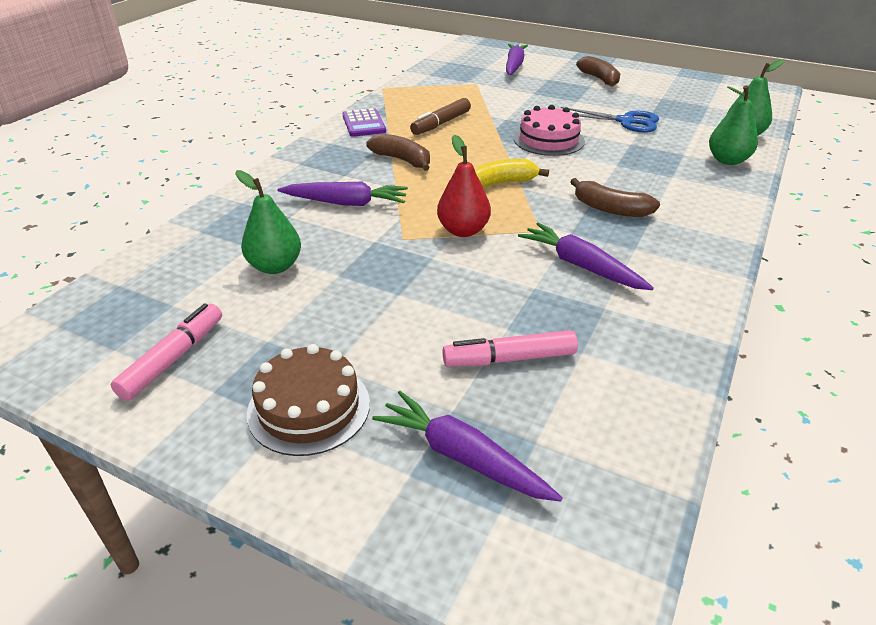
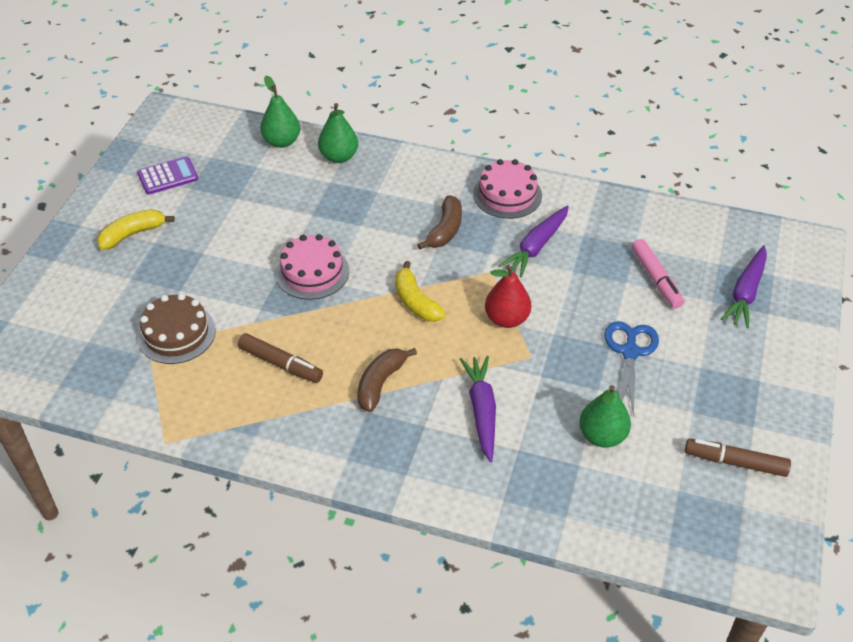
camera: 100 degrees left, 10 degrees up
pink marker [111,303,222,401] -> brown marker [685,438,791,477]
brown cake [247,344,370,456] -> brown cake moved to [137,293,216,364]
purple calculator [343,108,386,137] -> purple calculator moved to [137,156,198,195]
purple carrot [506,44,528,75] -> none
blue scissors [561,107,659,133] -> blue scissors moved to [604,321,659,416]
brown banana [576,56,620,86] -> yellow banana [97,209,175,250]
none -> pink cake [473,159,542,219]

